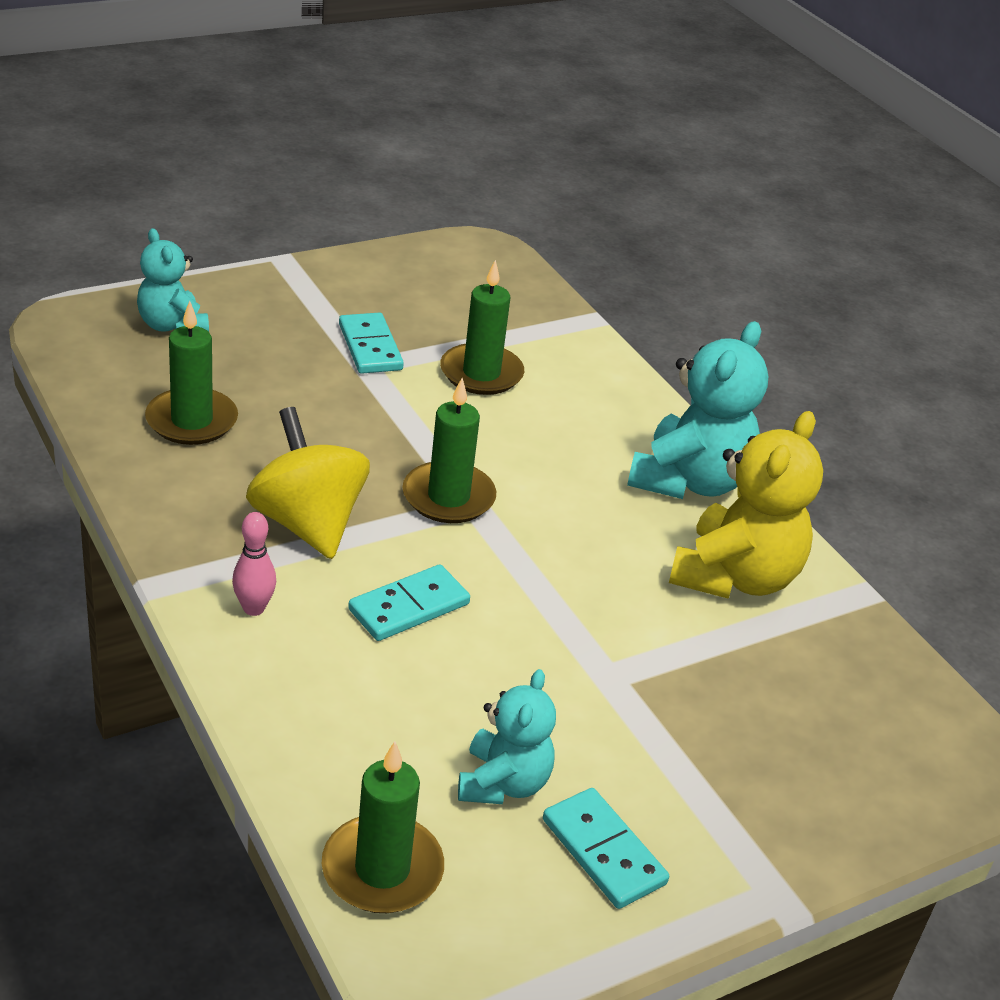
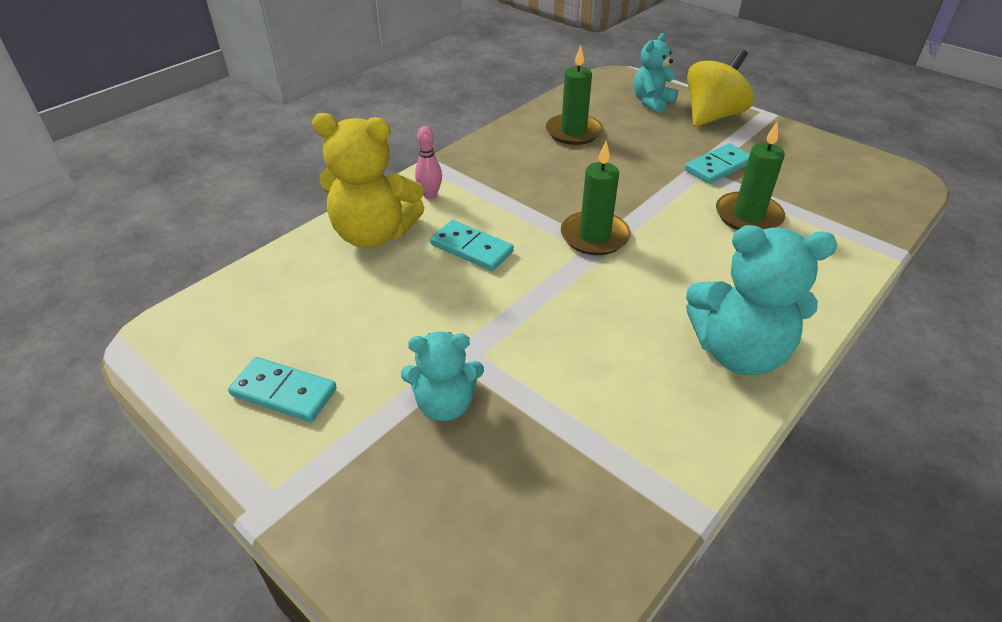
camera: 75 degrees right, 5 degrees up
yellow spinning top [246,407,370,559] -> yellow spinning top moved to [687,49,754,127]
green candle [322,741,444,913] -> none
turquoise teddy bear [458,669,556,804] -> turquoise teddy bear moved to [401,331,484,421]
turquoise domino [543,788,669,909] -> turquoise domino turned 75 degrees clockwise [228,357,337,422]
yellow teddy bear [669,411,823,599] -> yellow teddy bear moved to [312,113,425,248]

